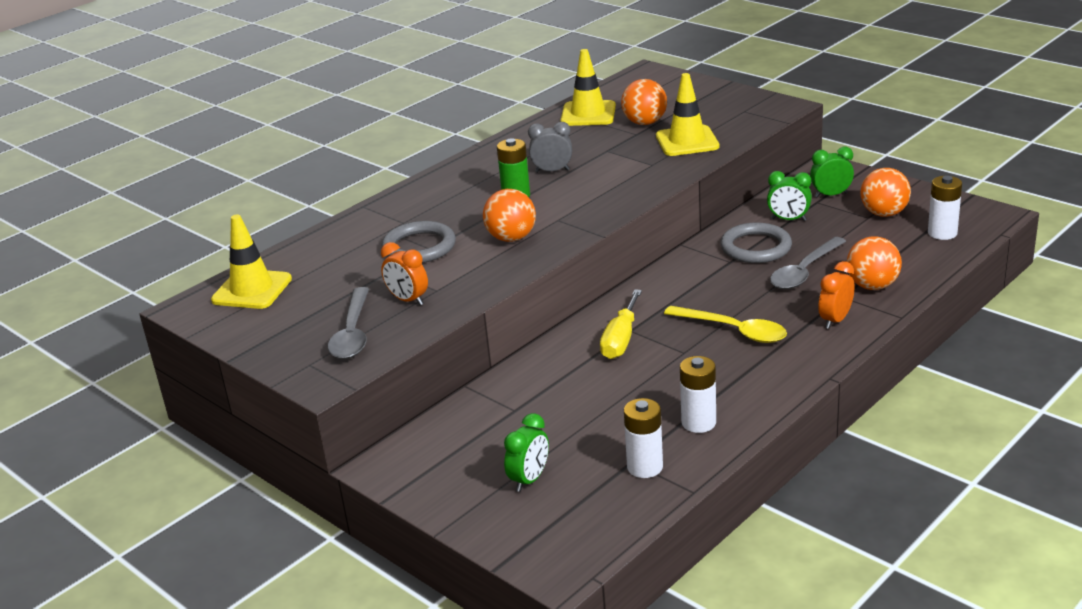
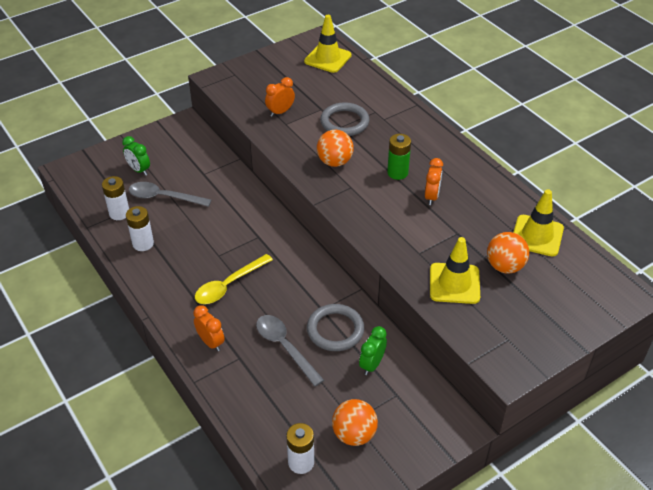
camera: 100 degrees right, 15 degrees up
grey spoon [328,287,369,359] -> grey spoon moved to [129,182,211,207]
grey clock [528,122,572,173] -> orange clock [425,158,443,205]
yellow screwdriver [600,289,642,359] -> none
green clock [810,147,854,198] -> none
orange ball [847,236,902,290] -> none

